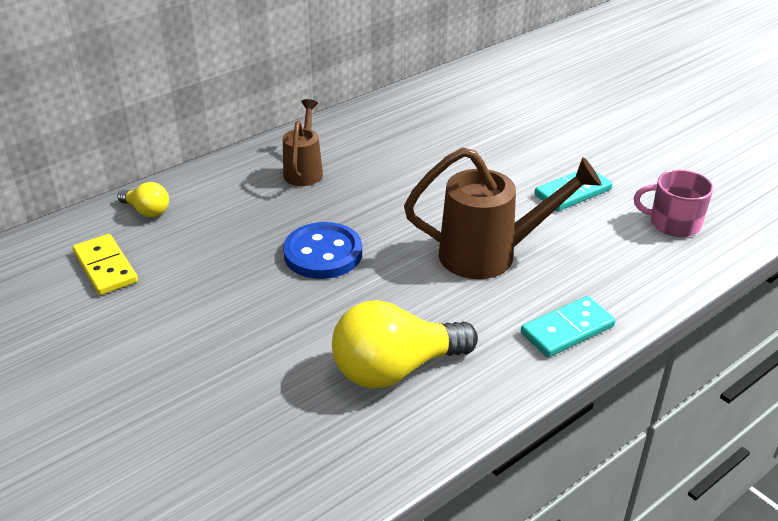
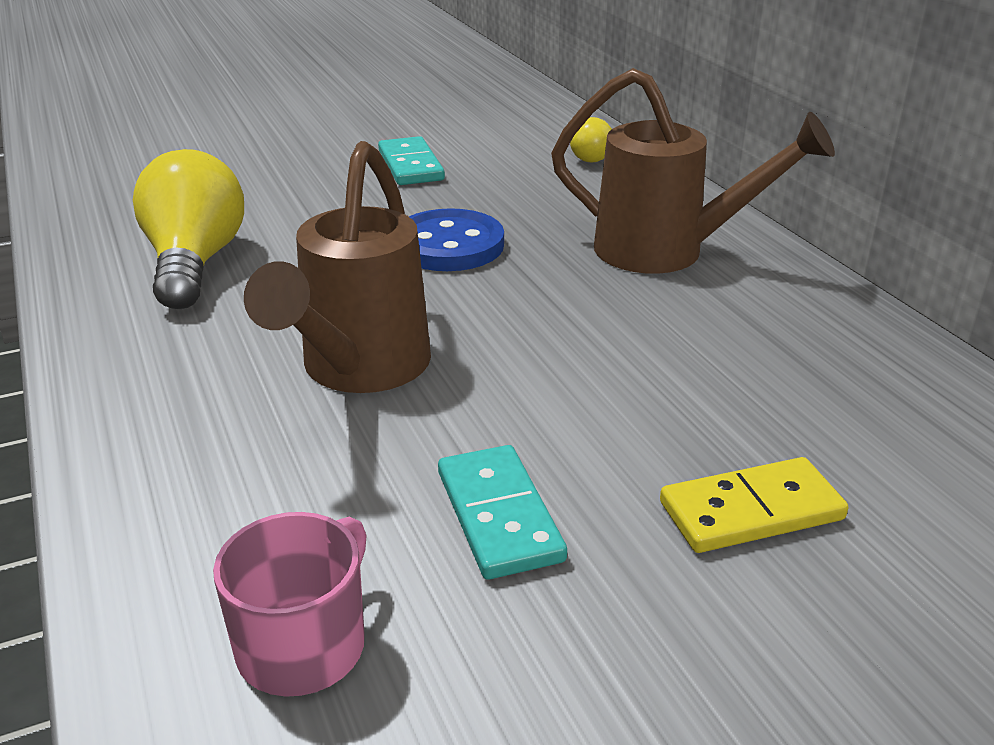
camera: 105 degrees right, 5 degrees down
yellow domino [73,234,138,295] -> yellow domino moved to [660,457,848,553]
brown watering can [283,99,323,186] -> brown watering can [551,68,835,274], size x1.67
turquoise domino [521,296,616,357] -> turquoise domino moved to [378,136,445,185]

